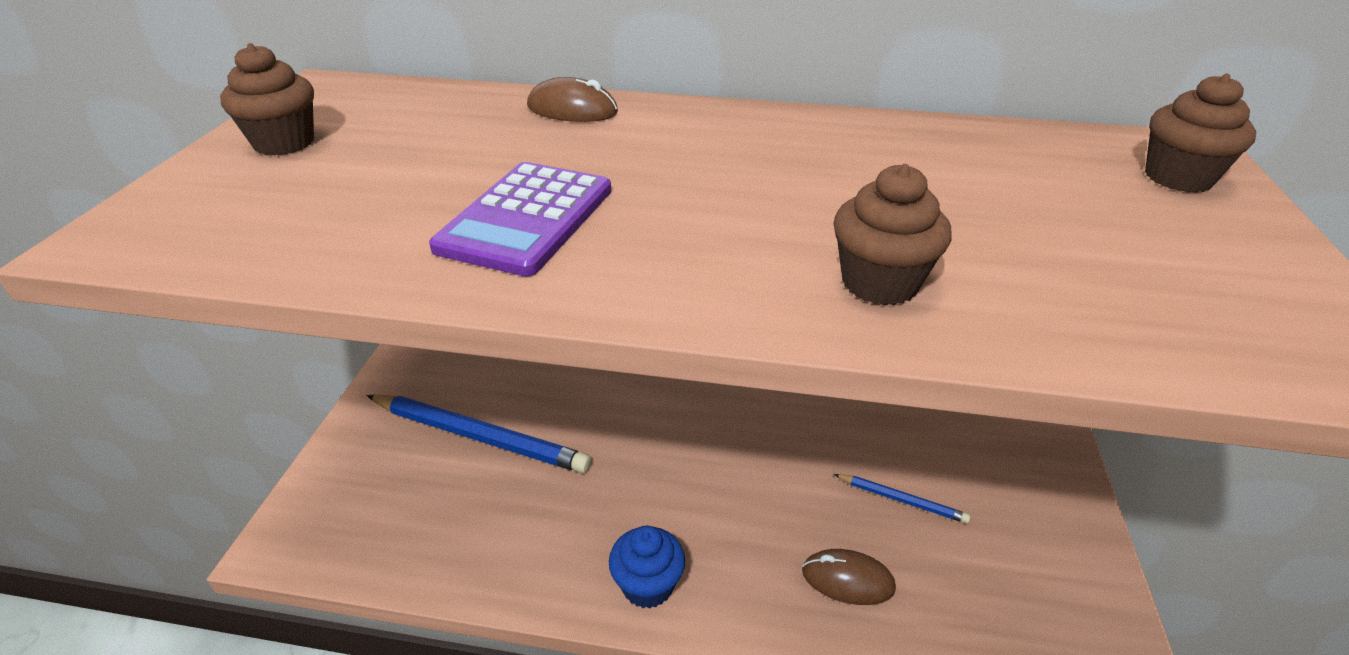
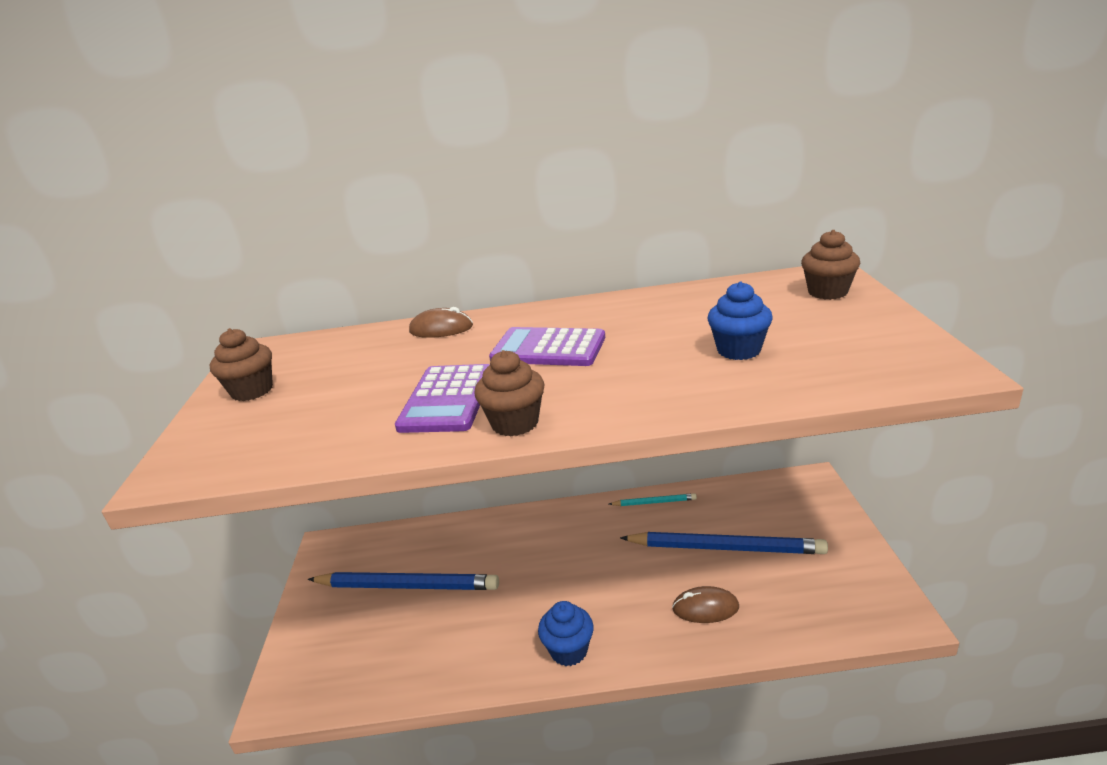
camera: 10 degrees left, 10 degrees down
brown cupcake [834,164,952,306] -> brown cupcake moved to [474,350,544,436]
blue pencil [834,474,971,524] -> blue pencil [620,532,828,554], size x2.07
none -> purple calculator [489,327,605,366]
none -> turquoise pencil [609,493,697,506]
none -> blue cupcake [707,281,773,360]

